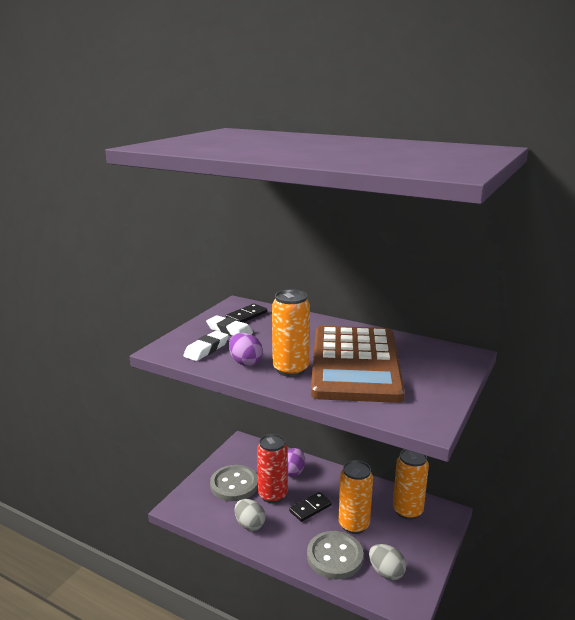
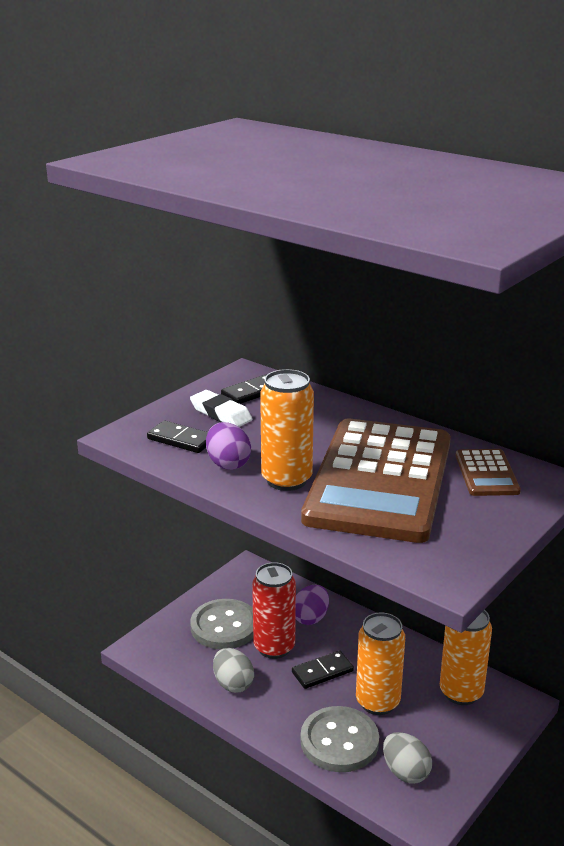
camera: 10 degrees right, 5 degrees up
white eraser [183,331,229,361] -> black domino [147,420,208,453]
none -> brown calculator [456,449,521,496]

